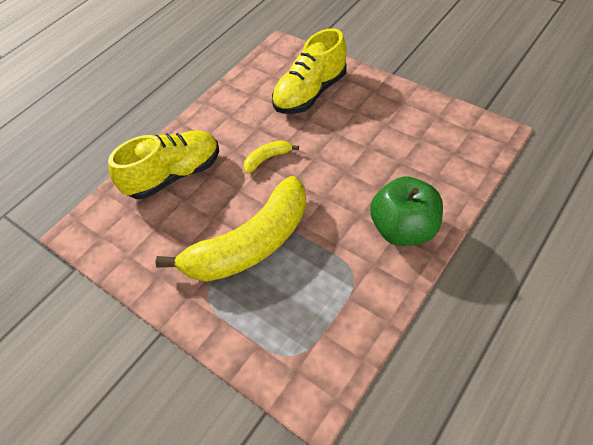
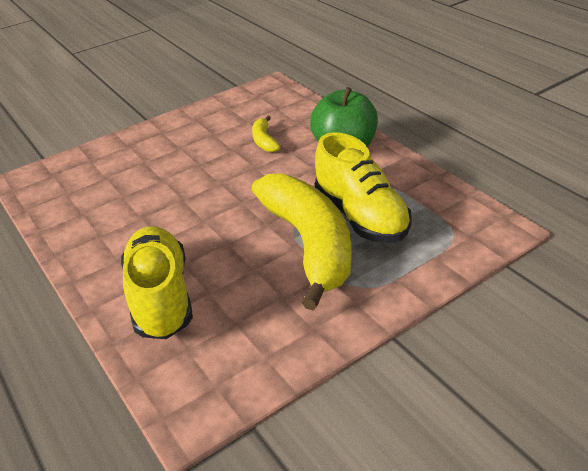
camera: 75 degrees left, 15 degrees down
yellow banana [244,140,299,174] -> yellow banana moved to [252,116,280,152]
yellow shoe [272,28,347,114] -> yellow shoe moved to [315,133,412,243]

